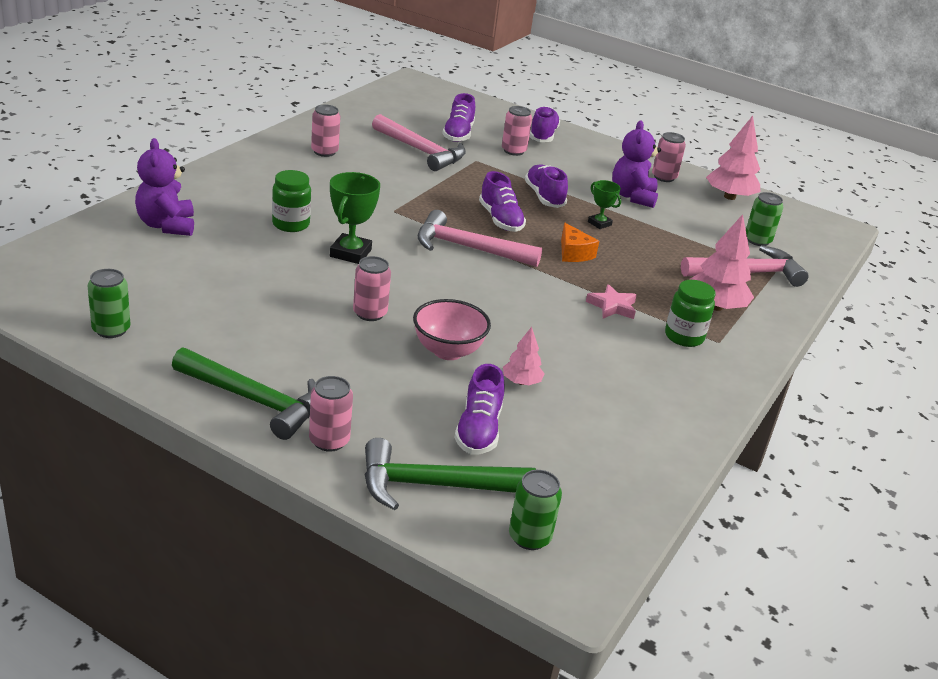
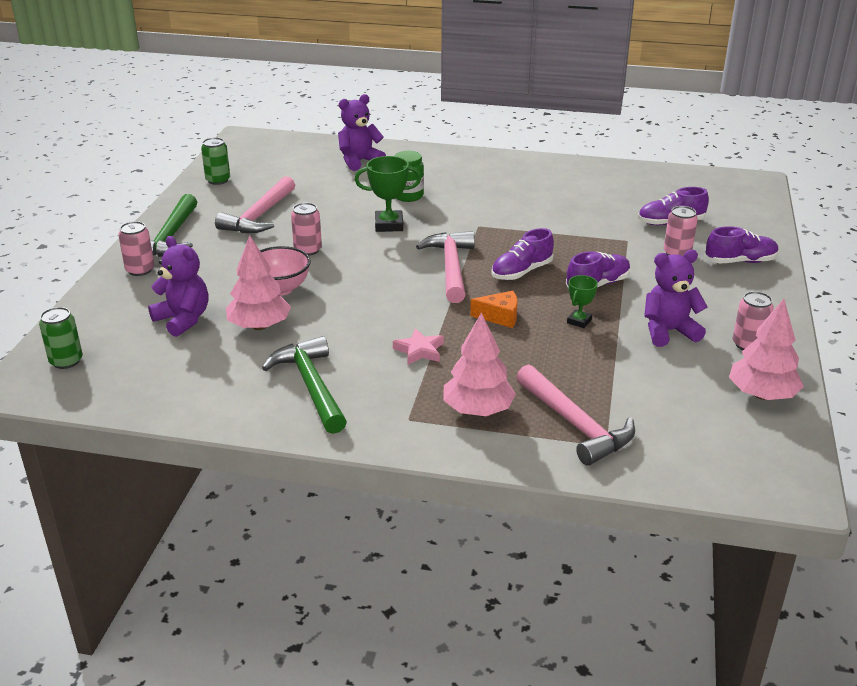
camera: 75 degrees right, 0 degrees up
pink can [311,105,340,157] -> none
green hammer [364,438,536,510] -> green hammer moved to [262,336,347,434]
pink hammer [372,114,466,171] -> pink hammer moved to [215,176,295,233]
purple shoe [454,364,504,455] -> purple teddy bear [148,236,208,337]
pink tree [503,327,545,385] -> pink tree [226,235,291,330], size x1.79
orange cheese [561,223,599,262] -> orange cheese turned 135 degrees counterclockwise [470,291,518,328]
green jar [665,280,716,347] -> none
green can [746,192,783,246] -> none

